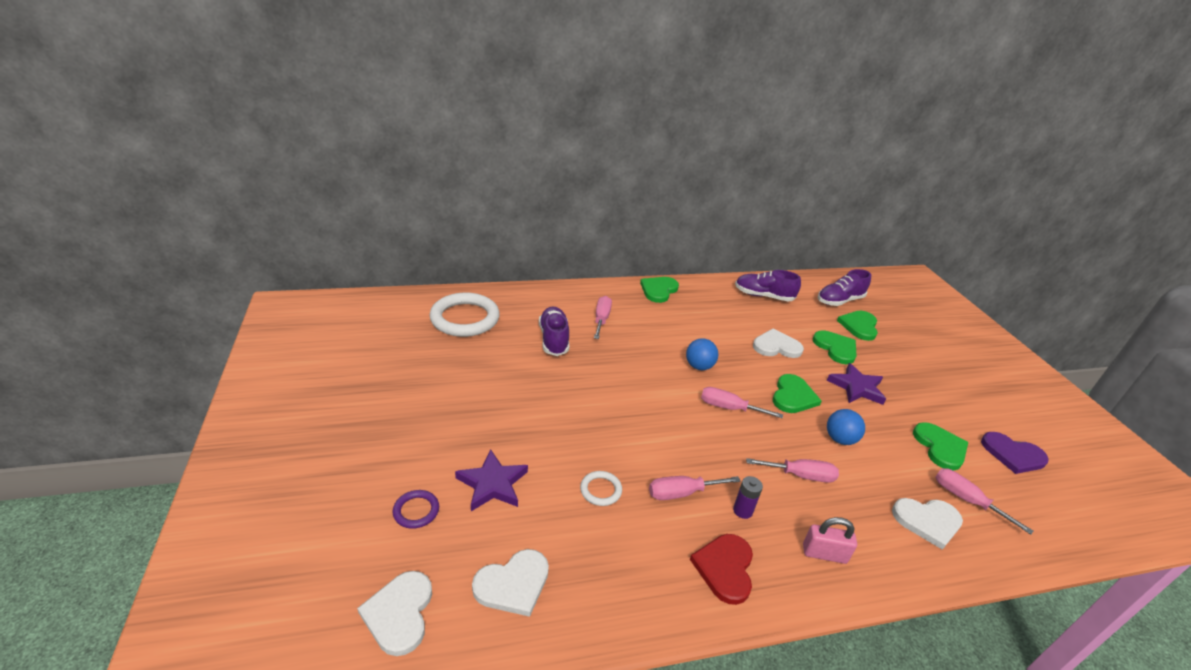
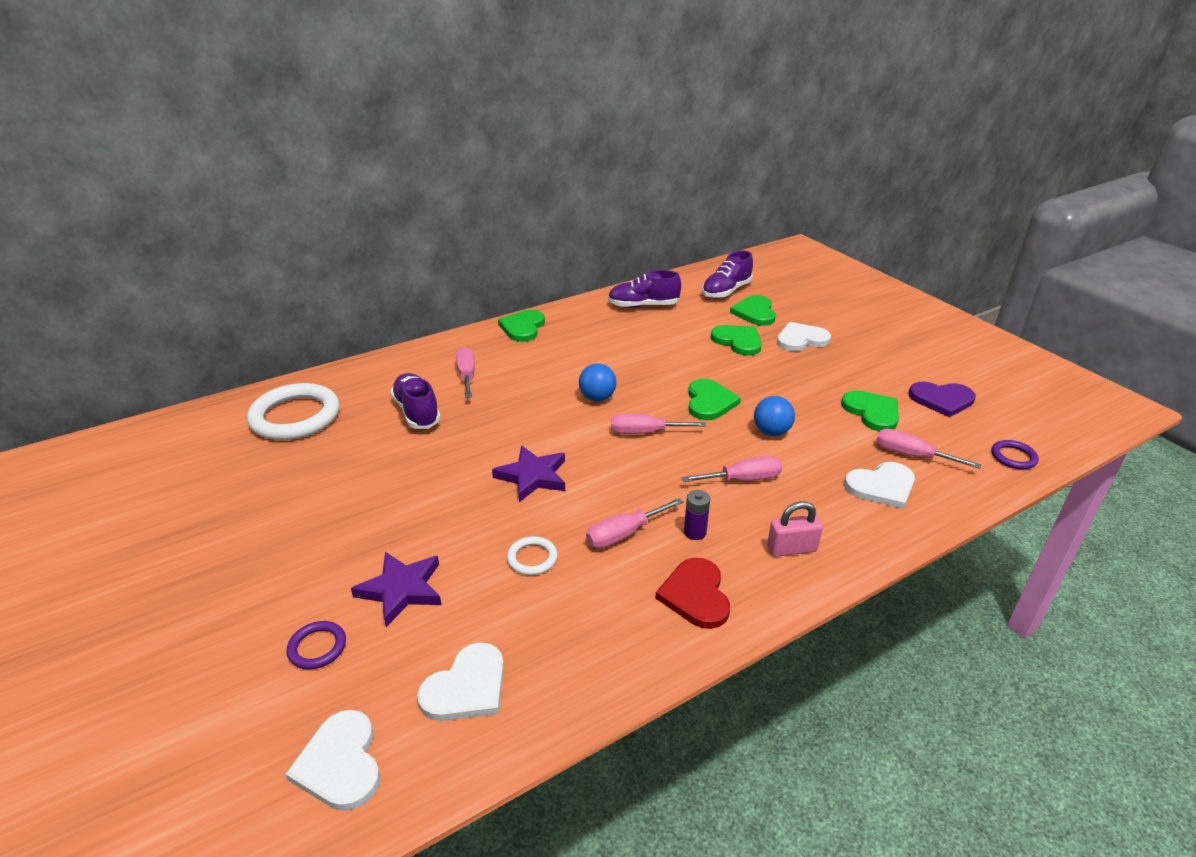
camera: 15 degrees left, 0 degrees up
white heart [753,329,804,358] -> white heart moved to [777,322,831,351]
purple star [827,363,886,405] -> purple star moved to [492,445,565,502]
none -> purple ring [991,440,1039,470]

